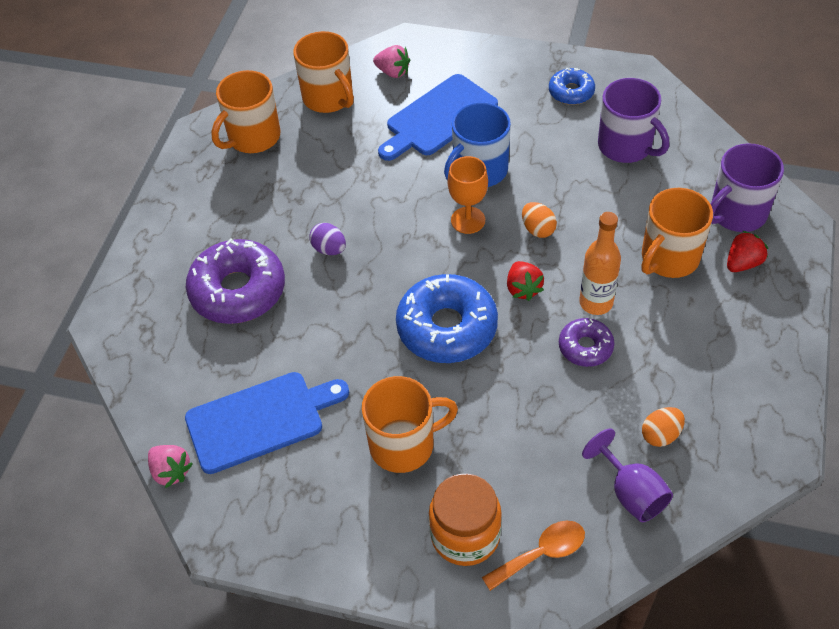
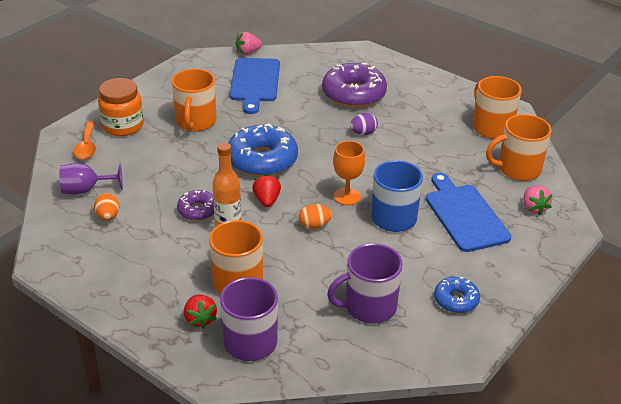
camera: 110 degrees right, 15 degrees down
pink strawberry [373,45,410,78] -> pink strawberry turned 60 degrees counterclockwise [523,186,553,215]
red strawberry [507,261,544,301] -> red strawberry turned 75 degrees clockwise [252,174,281,207]

